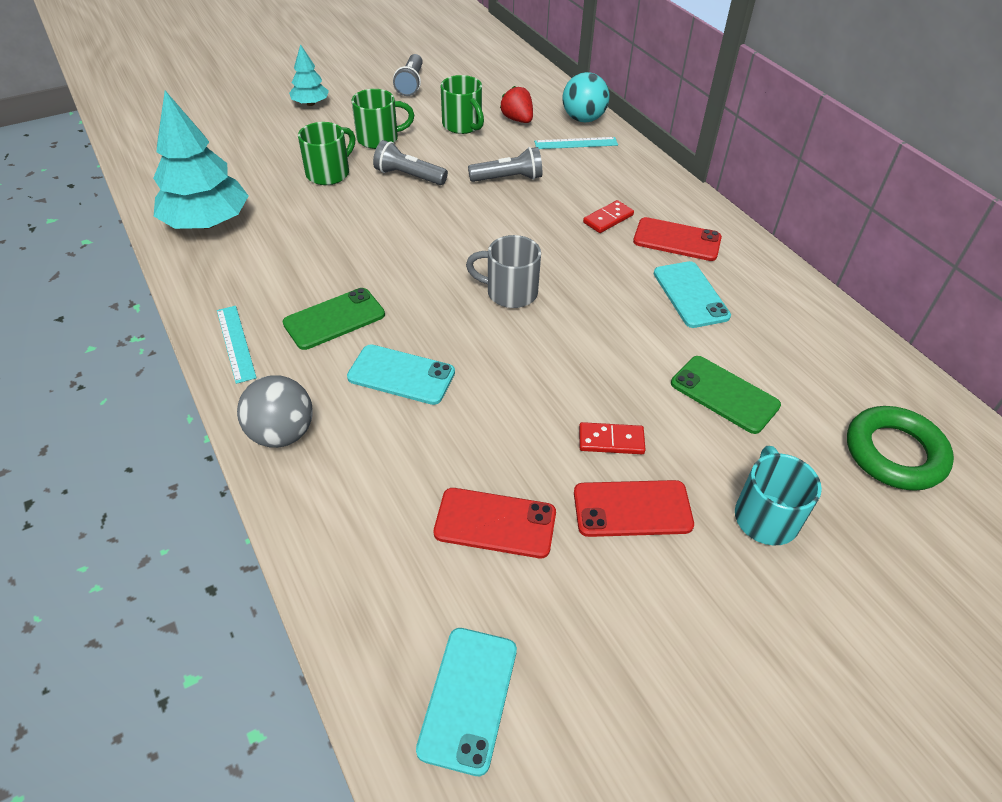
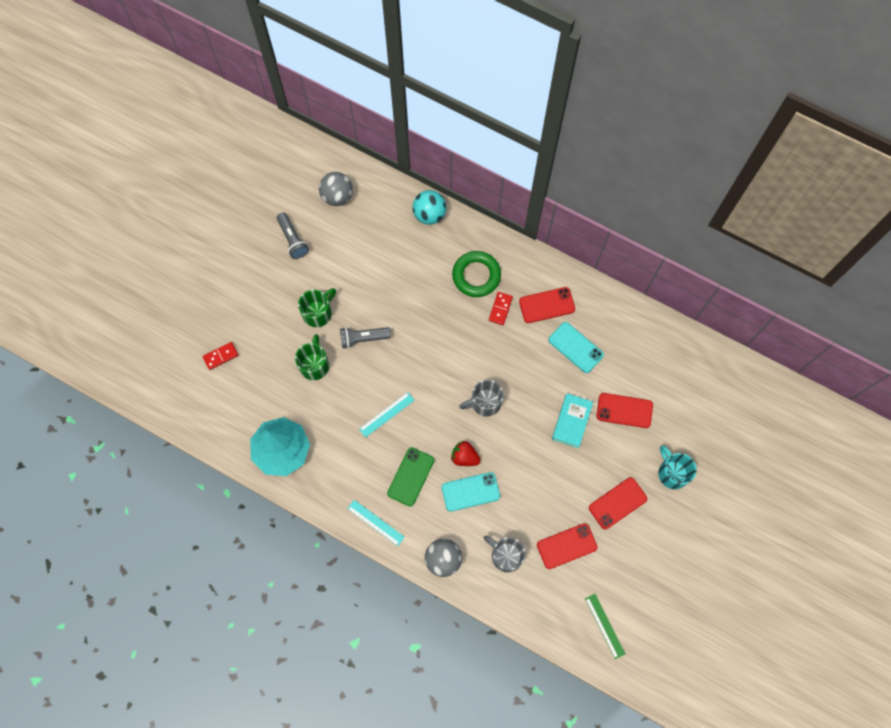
camera: 30 degrees left, 25 degrees up
turquoise tree [289,44,329,106] -> none
turquoise phone [416,628,517,776] -> green ruler [585,594,625,659]
green mug [441,75,484,134] -> none
grey flashlight [468,147,542,182] -> none
red strawberry [500,86,533,123] -> red strawberry moved to [451,441,481,466]
turquoise ruler [534,137,618,149] -> turquoise ruler moved to [359,392,415,437]
red domino [579,422,646,454] -> red domino moved to [203,342,238,370]
green phone [671,356,781,434] -> red phone [597,393,653,428]
green ring [847,406,954,491] -> green ring moved to [452,251,501,297]
none -> grey ball [319,172,353,206]
none -> grey mug [484,536,526,573]
none -> turquoise book [552,394,593,448]

